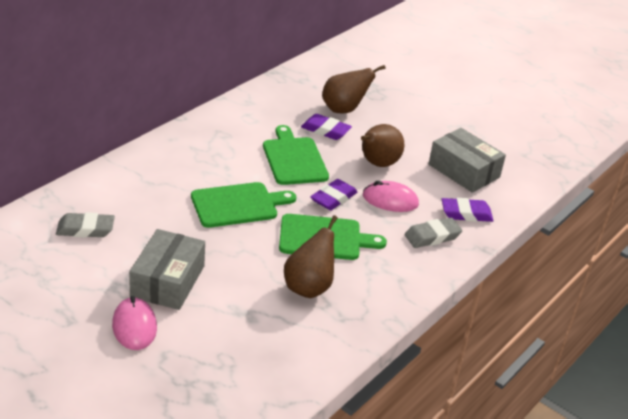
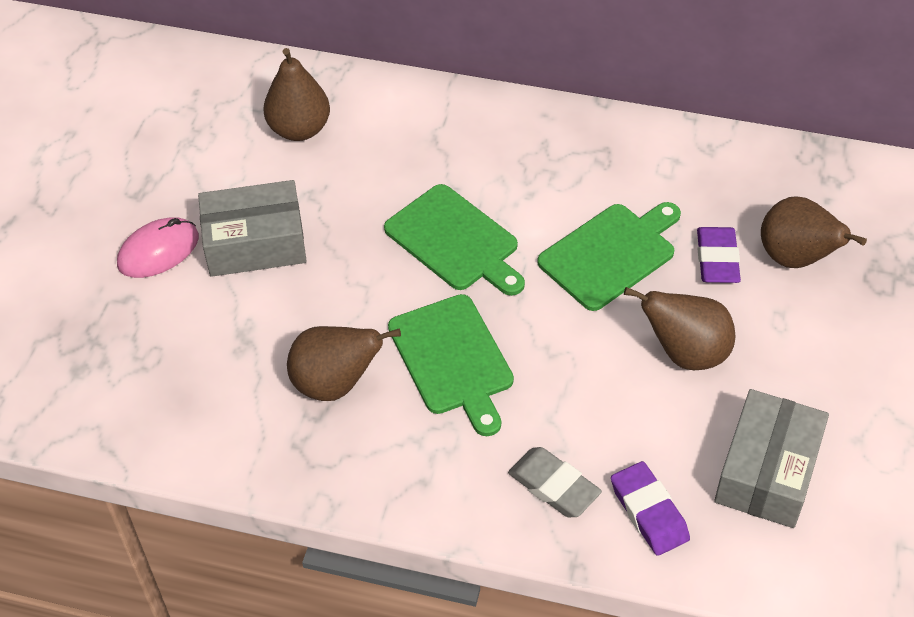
camera: 70 degrees right, 15 degrees up
grey eraser [56,212,115,238] -> brown pear [263,48,330,141]
purple eraser [310,179,358,210] -> none
pink mouse [363,181,419,212] -> none

